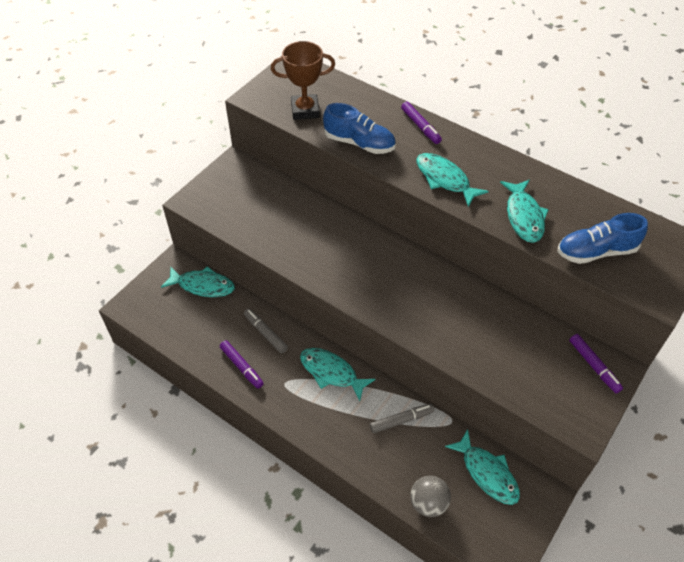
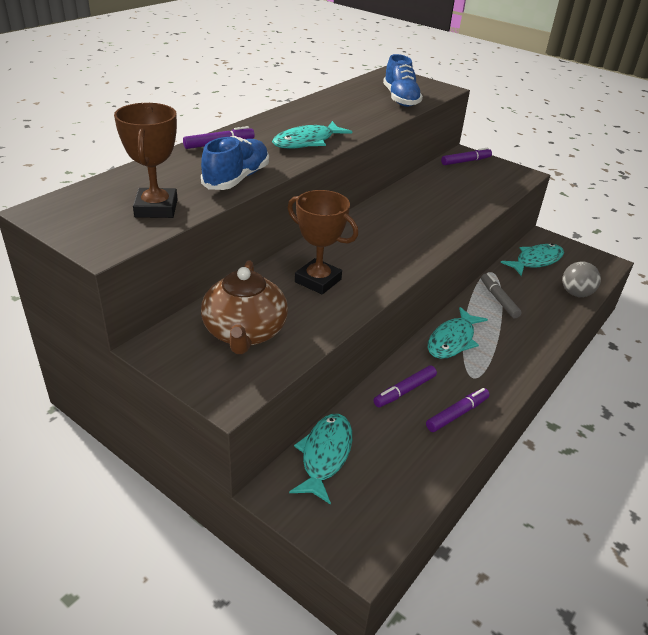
camera: 90 degrees left, 15 degrees down
grey marker [244,309,288,353] -> purple marker [373,365,437,407]
turquoise fish [500,180,549,243] -> none
none -> brown teapot [201,260,288,354]
none -> brown trophy [288,190,358,295]

